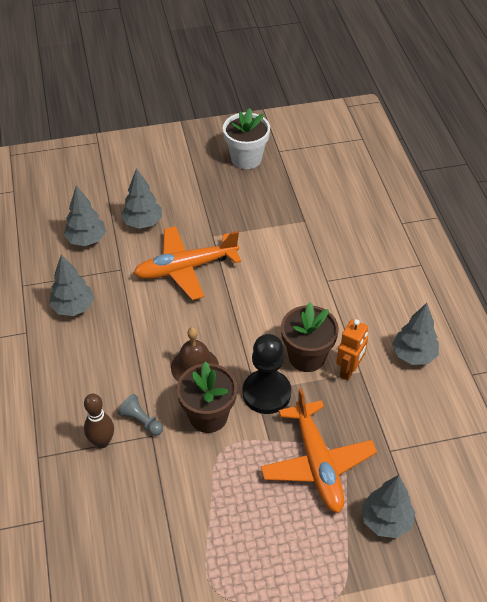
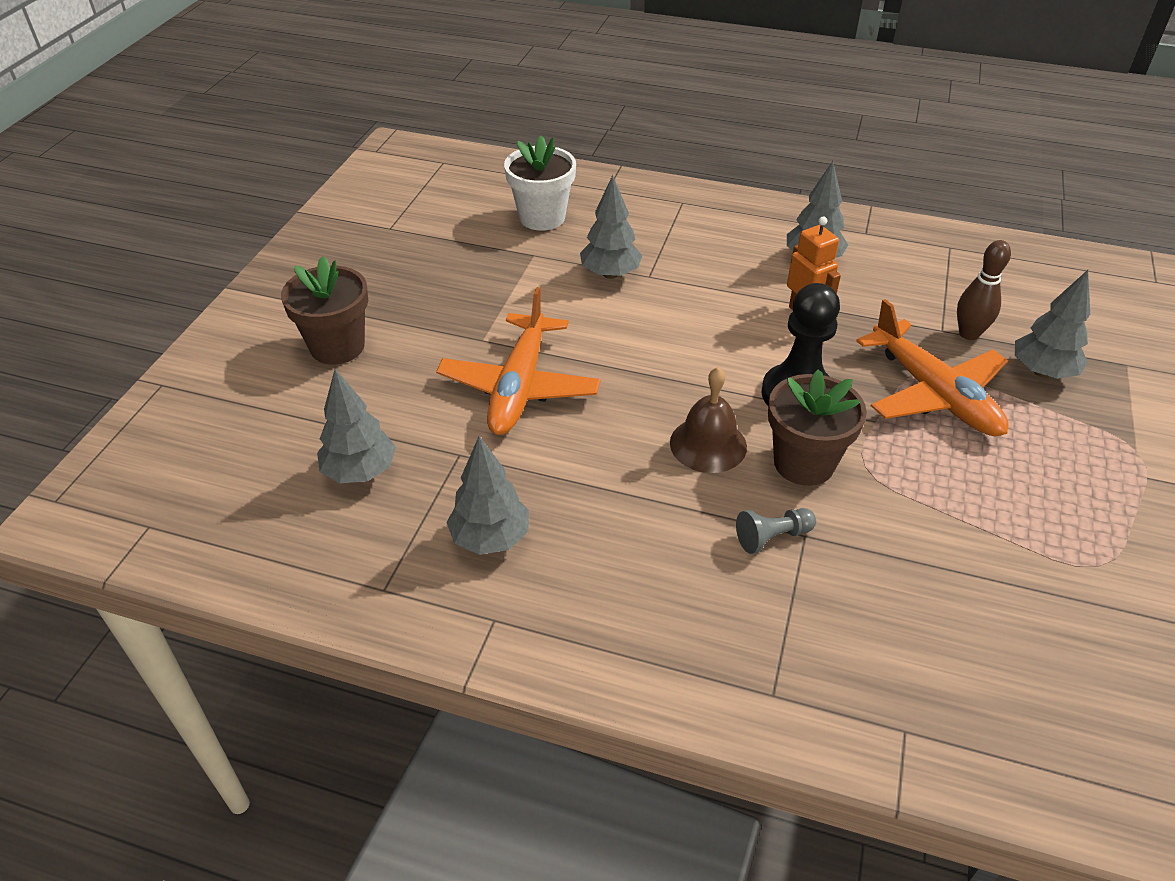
camera: 60 degrees left, 5 degrees down
brown bowling pin [84,394,114,448] -> brown bowling pin moved to [957,240,1011,340]
grey tree [121,168,162,229] -> grey tree moved to [580,175,643,279]
white flower pot [223,108,270,169] -> white flower pot moved to [504,136,576,231]
orange plane [261,388,377,513] -> orange plane turned 45 degrees clockwise [856,299,1009,436]
brown flower pot [281,303,339,372] -> brown flower pot moved to [281,256,368,364]

